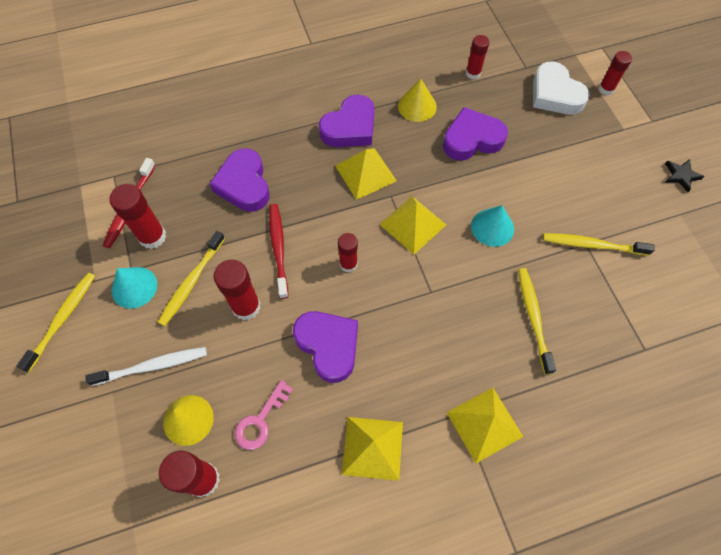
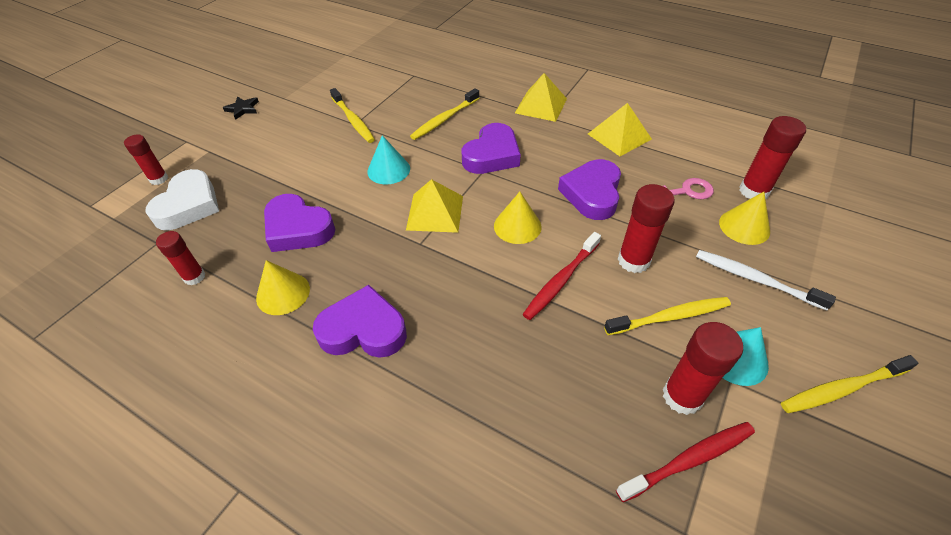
camera: 130 degrees left, 15 degrees down
purple heart [210,148,270,212] -> purple heart moved to [461,123,521,174]
yellow pyramid [335,148,396,200] -> none
red glue stick [338,233,358,272] -> yellow cone [494,192,542,244]

